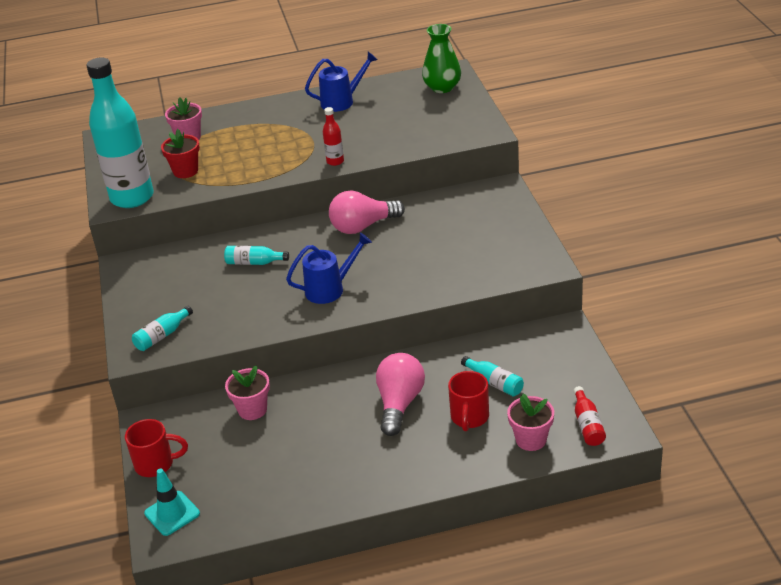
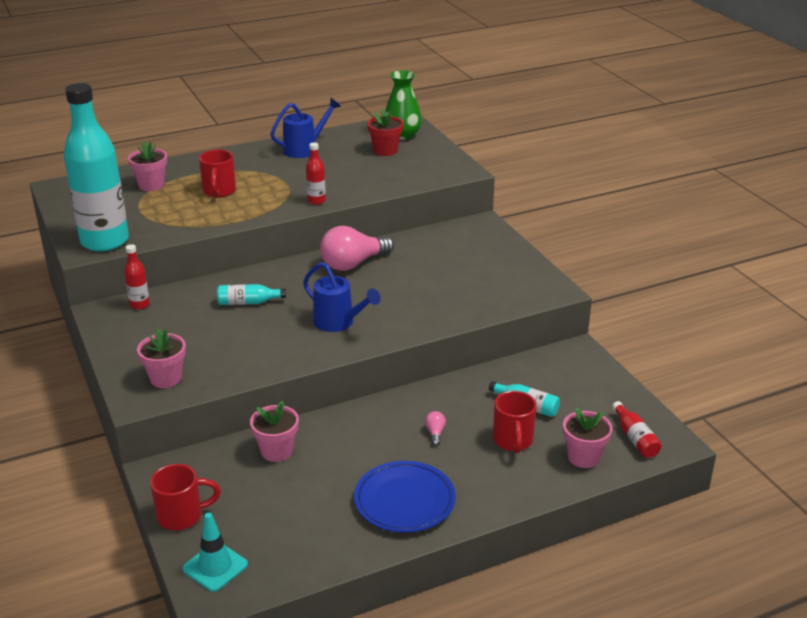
camera: 15 degrees left, 5 degrees down
turquoise bottle [132,306,193,351] -> pink flower pot [137,328,186,388]
red flower pot [161,129,200,178] -> red flower pot moved to [367,109,403,156]
blue watering can [286,233,372,304] -> blue watering can turned 75 degrees clockwise [303,262,381,332]
pink light bulb [376,353,425,436] -> pink light bulb [425,411,446,446], size x0.40
none -> red bottle [124,244,150,310]
none -> red mug [199,149,236,198]
none -> blue plate [354,461,456,533]

